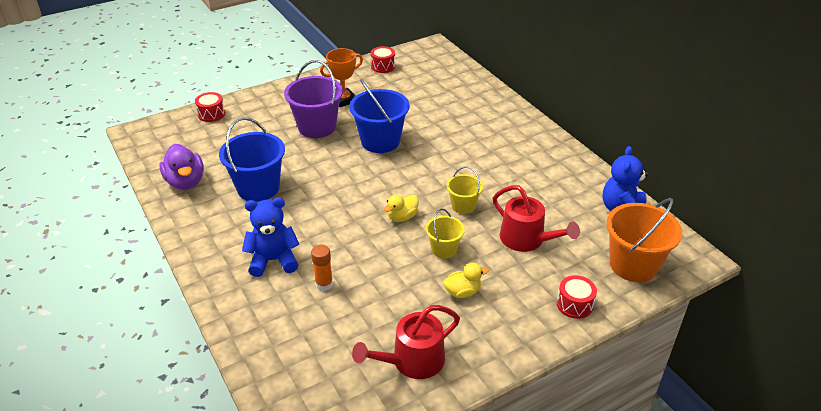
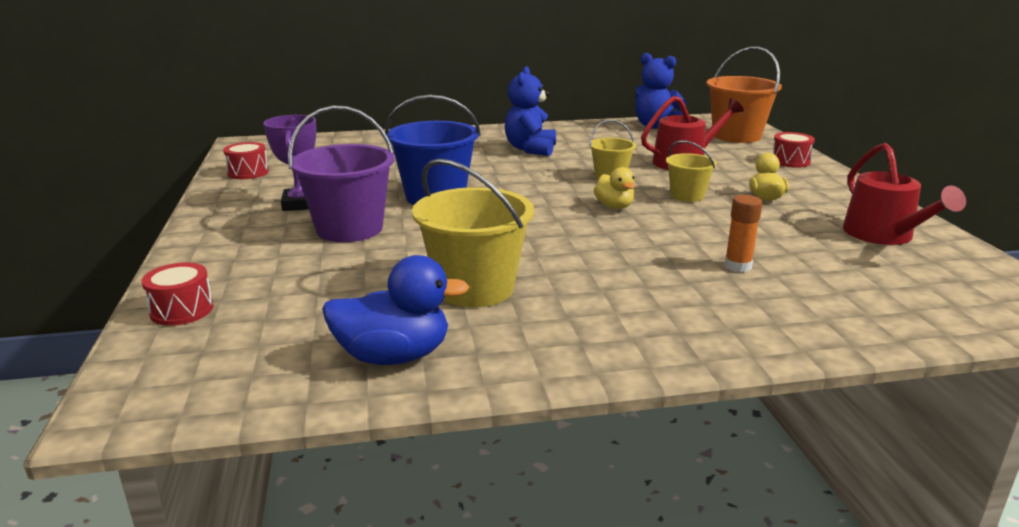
camera: 70 degrees left, 15 degrees down
purple duck [159,144,204,190] -> blue duck [322,255,469,365]
blue bucket [219,117,285,202] -> yellow bucket [412,159,534,307]
blue teddy bear [242,197,299,277] -> blue teddy bear moved to [505,66,556,156]
orange trophy [320,48,363,107] -> purple trophy [263,115,317,211]

